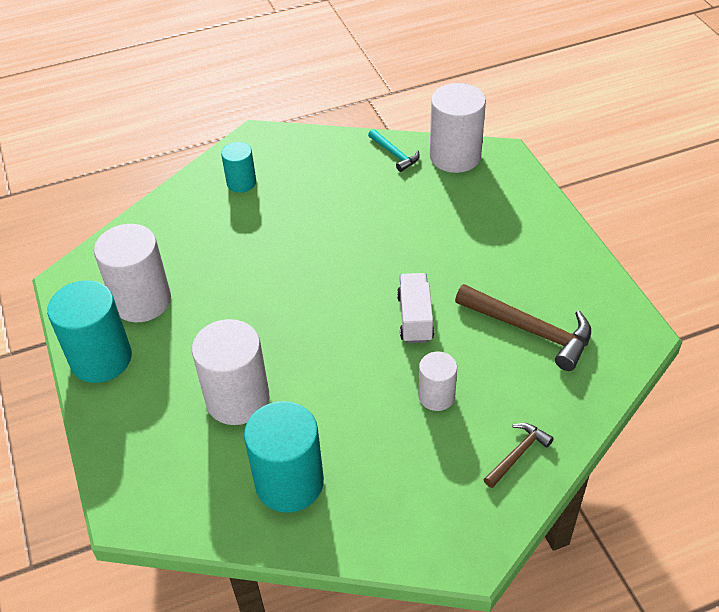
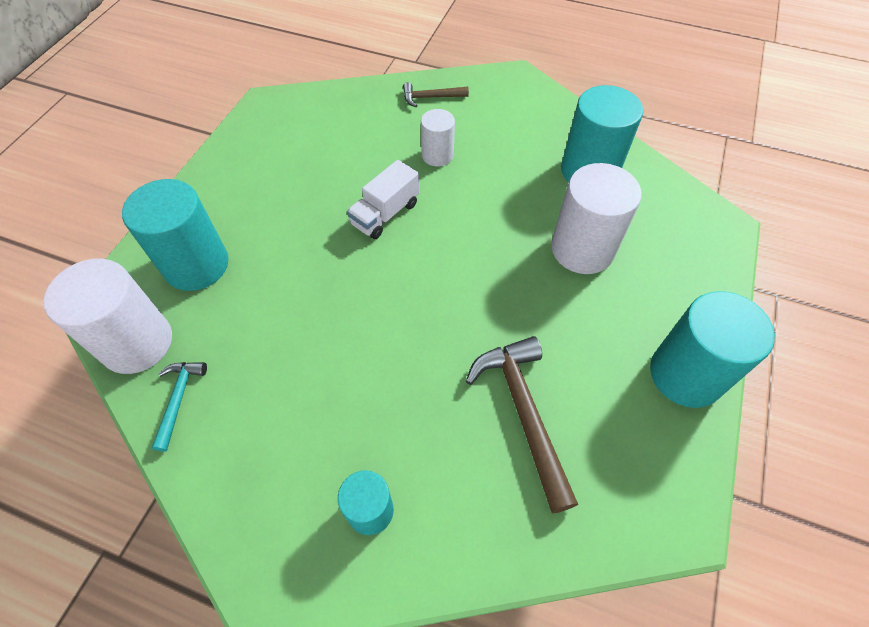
camera: 140 degrees left, 10 degrees up
white cylinder [94,224,171,322] -> none
brown hammer [455,284,591,371] -> brown hammer moved to [466,336,578,514]
none -> turquoise cylinder [122,179,229,291]

